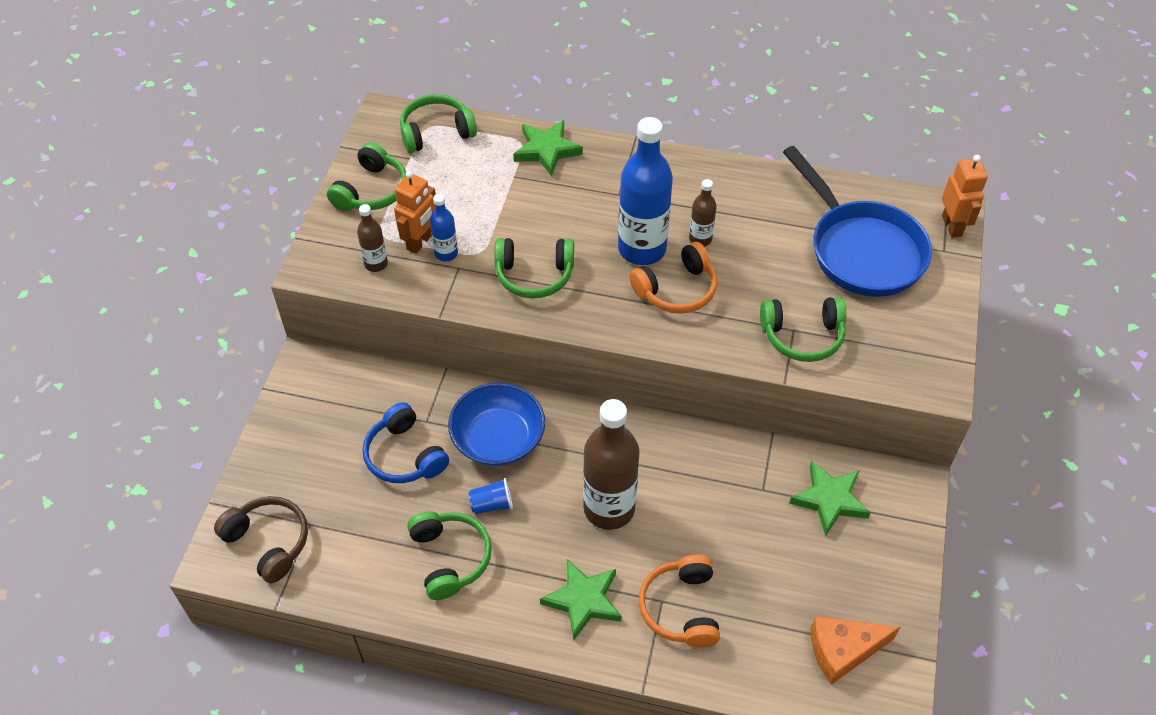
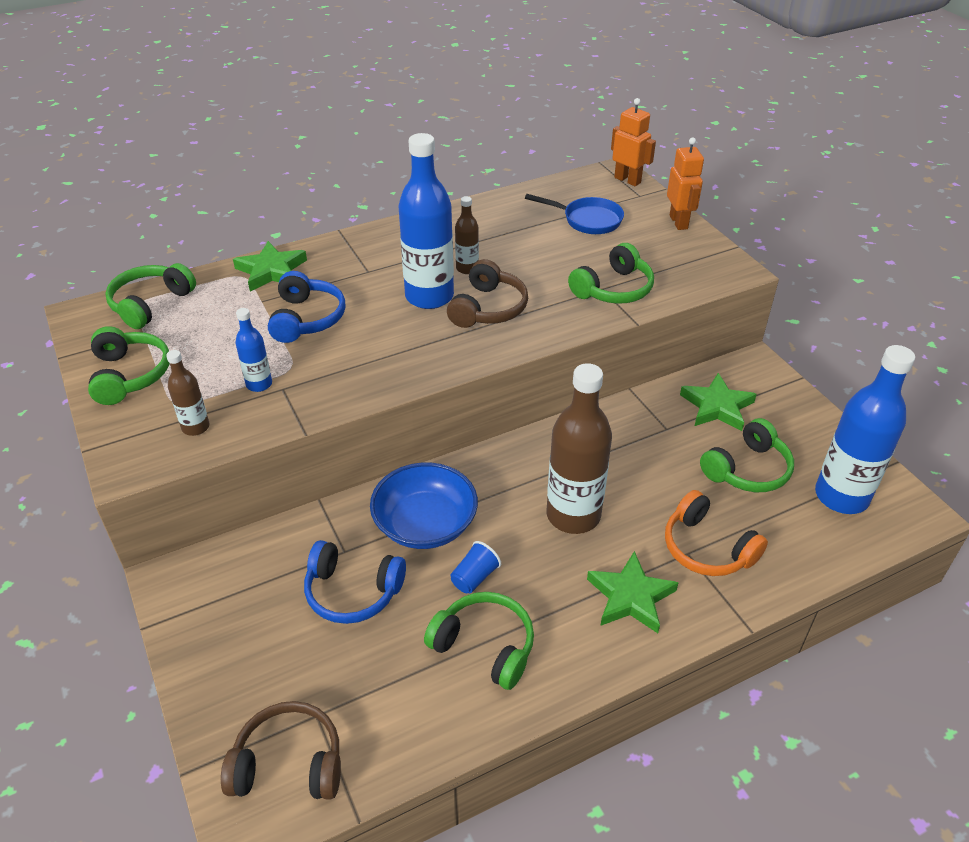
camera: 40 degrees left, 10 degrees down
orange robot [394,171,436,254] -> orange robot moved to [667,137,704,230]
green headphones [495,238,574,299] -> green headphones moved to [700,418,794,492]
orange headphones [629,242,717,314] -> brown headphones [447,259,528,328]
blue pan [783,146,932,297] -> blue pan [525,194,624,234], size x0.55
orange cheese [811,616,900,685] -> blue bottle [815,345,915,514]
none -> blue headphones [268,271,345,343]

